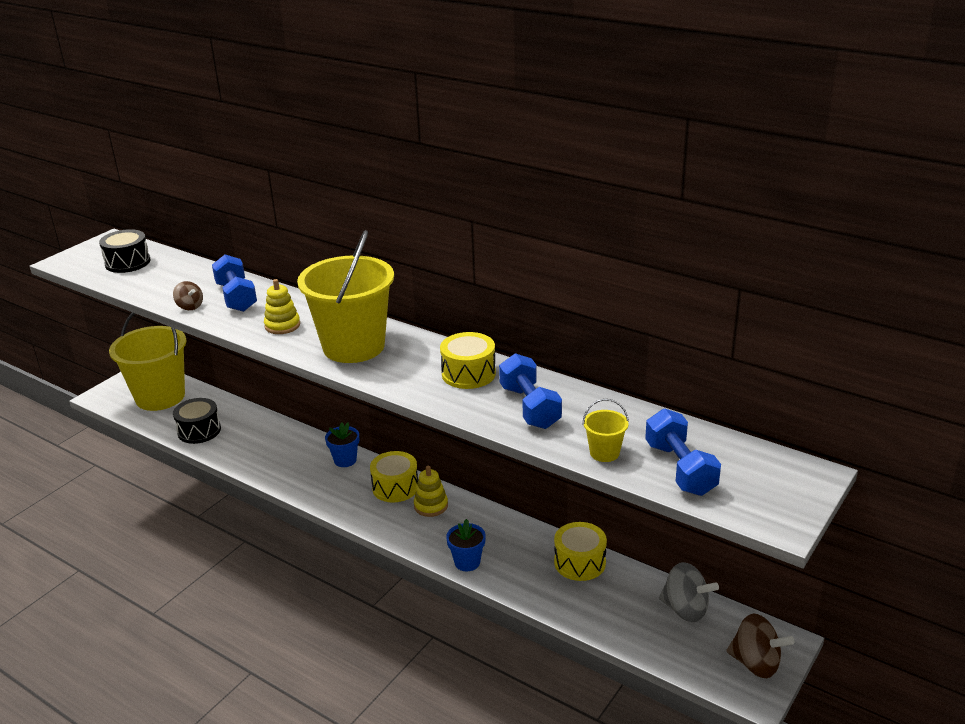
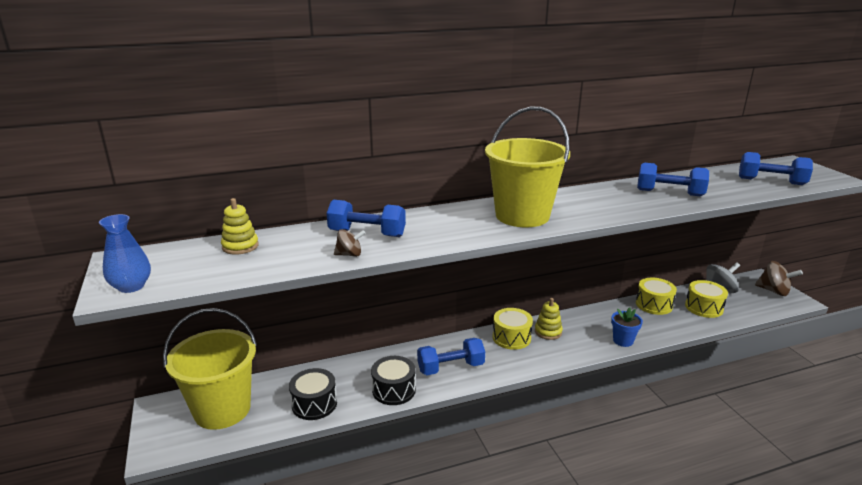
camera: 55 degrees left, 5 degrees down
black drum [99,229,150,273] -> black drum moved to [371,356,416,405]
yellow stacking toy [264,279,300,334] -> yellow stacking toy moved to [221,198,259,255]
blue flower pot [325,422,359,467] -> none
yellow drum [440,332,496,389] -> yellow drum moved to [685,280,728,318]
yellow bucket [583,399,629,462] -> none
brown spinning top [727,613,794,678] -> brown spinning top turned 60 degrees clockwise [755,261,803,296]
none -> blue vase [99,214,151,293]
none -> blue dumbbell [417,338,485,375]

